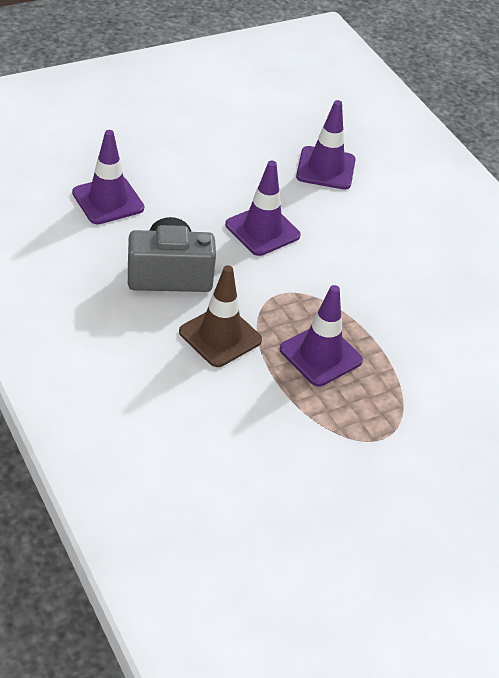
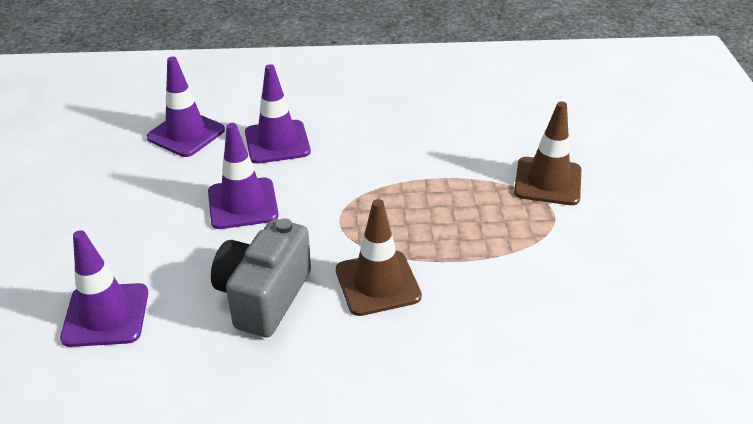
camera: 60 degrees left, 5 degrees down
purple traffic cone [280,285,363,386] -> purple traffic cone moved to [245,64,311,164]
none -> brown traffic cone [514,102,581,205]

